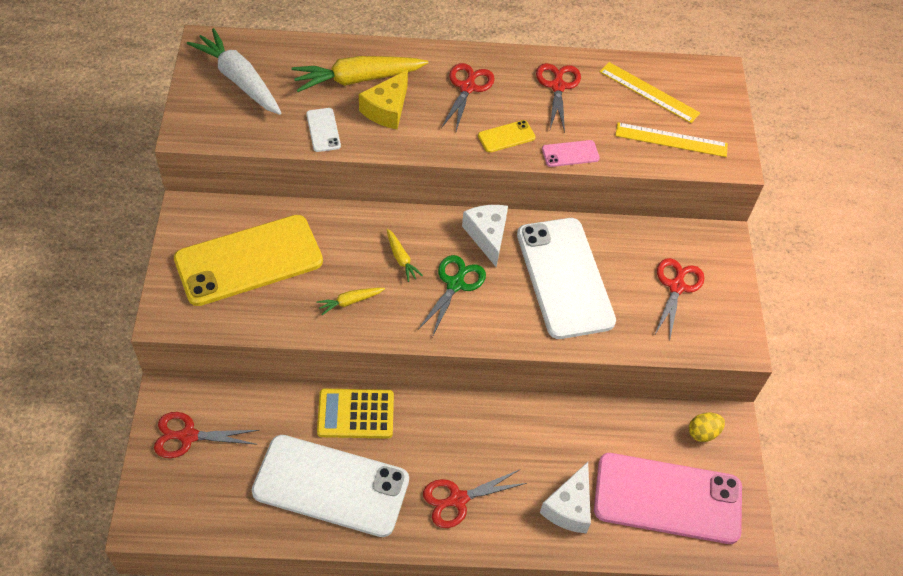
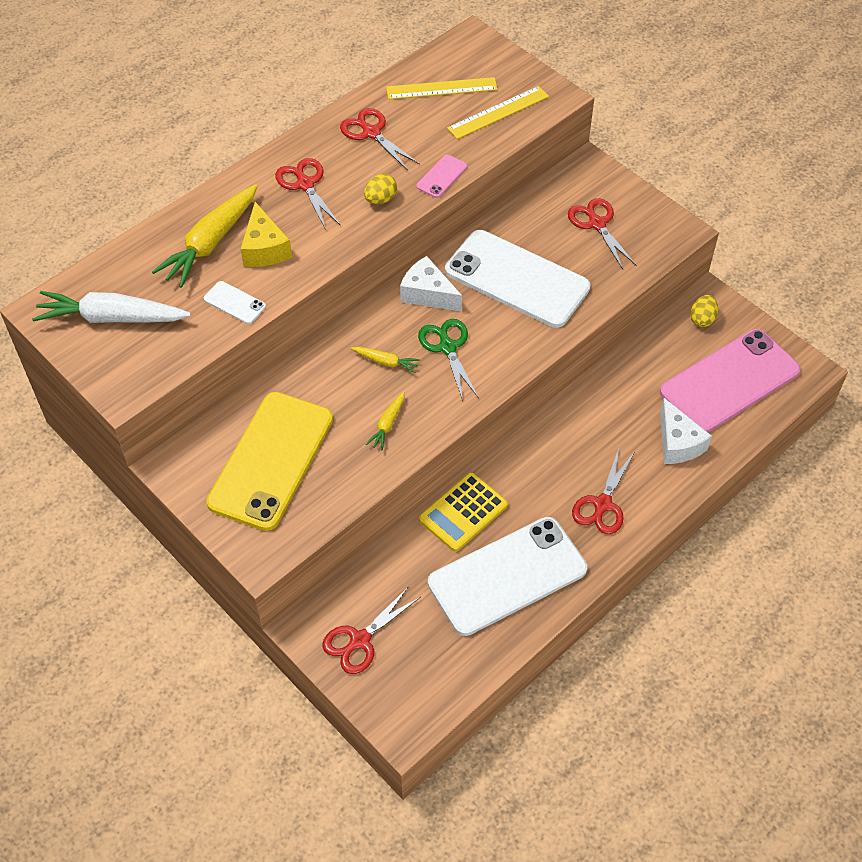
camera: 40 degrees left, 0 degrees up
yellow phone [478,120,536,153] -> yellow egg [364,174,397,204]

